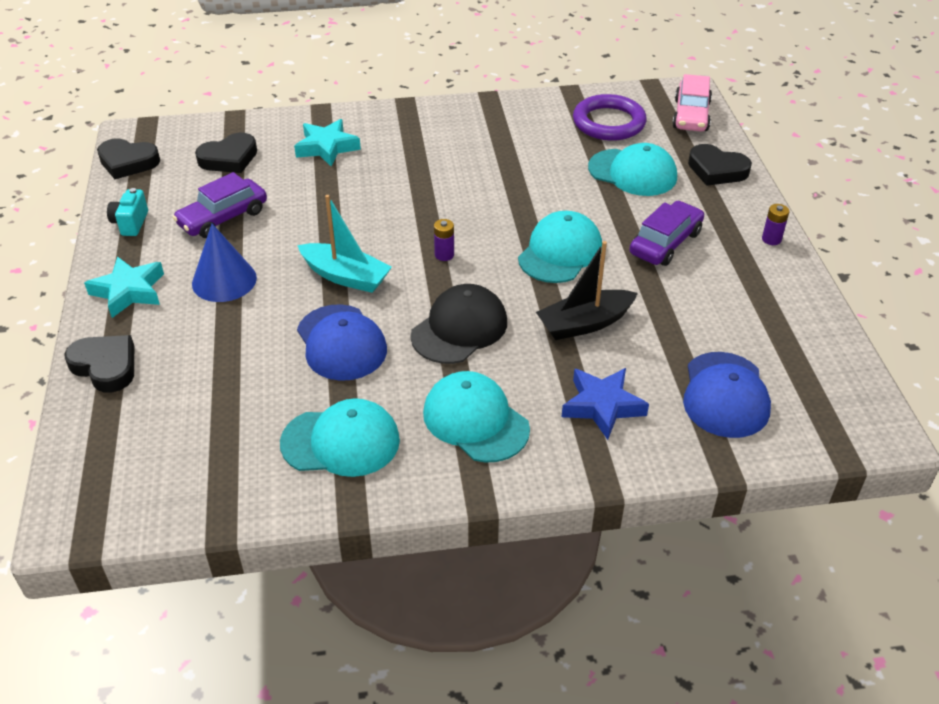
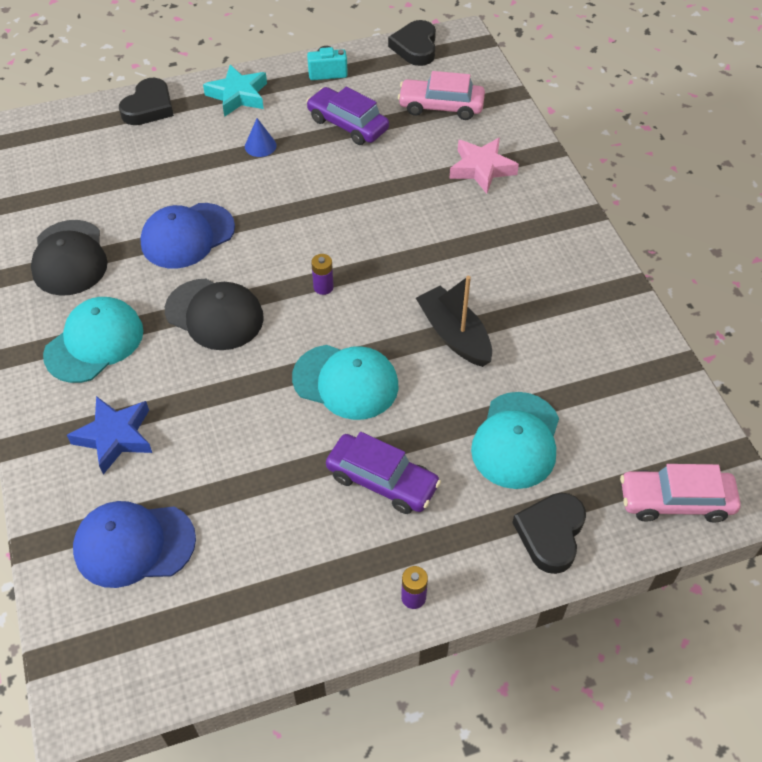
camera: 80 degrees right, 10 degrees up
blue cone [192,224,257,302] -> blue cone [245,118,277,157], size x0.56
black heart [195,133,257,173] -> pink car [398,71,485,120]
turquoise cap [280,398,400,477] -> black cap [31,220,108,296]
turquoise star [294,119,361,167] -> pink star [449,138,519,194]
turquoise boat [297,195,392,293] -> none
black boat [536,241,638,340] -> black boat moved to [416,276,492,367]
purple ring [573,94,647,141] -> none

